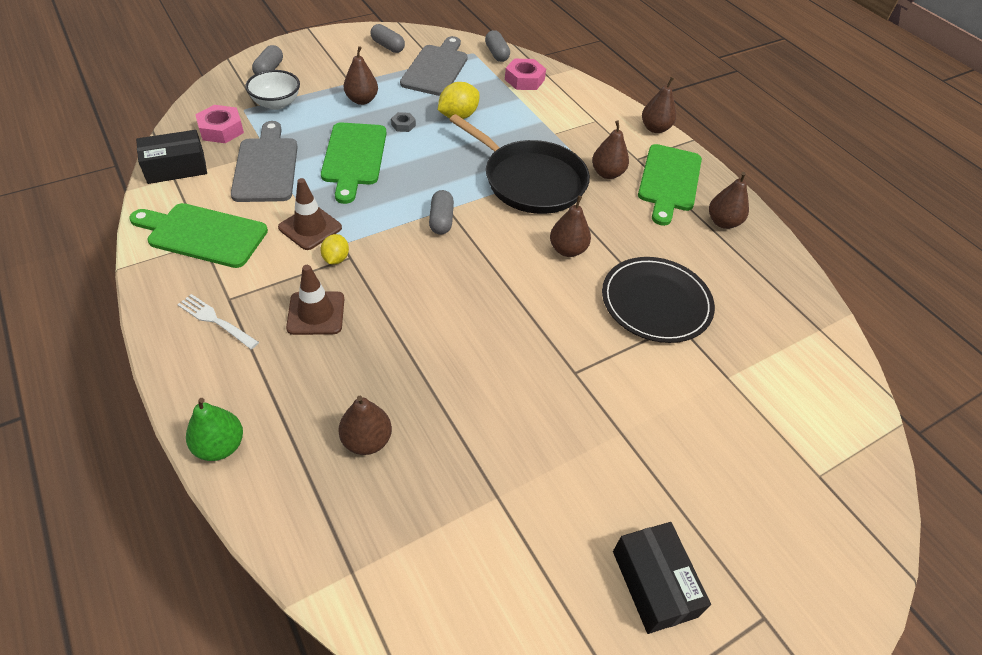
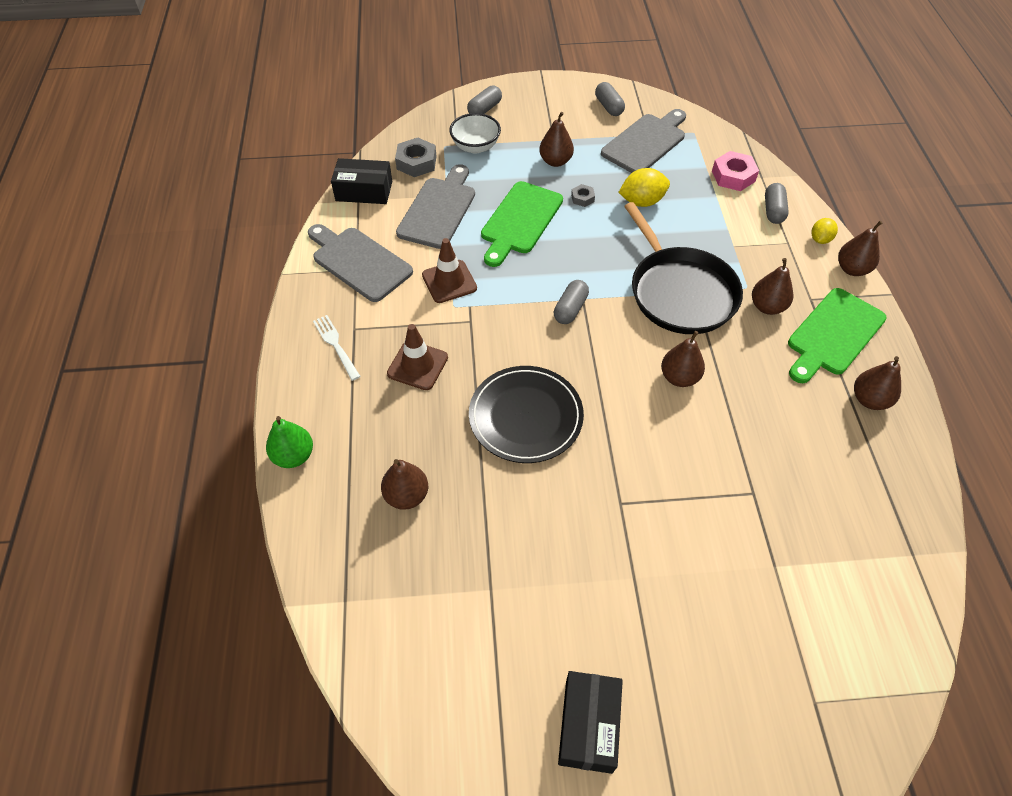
camera: 30 degrees right, 5 degrees up
green cutting board [129,203,268,268] -> grey cutting board [308,224,413,302]
pink nut [195,105,244,143] -> grey nut [395,138,436,177]
yellow lemon [320,234,349,264] -> yellow lemon moved to [812,218,838,244]
grey capsule [485,30,510,62] -> grey capsule moved to [765,183,789,224]
black plate [602,257,715,343] -> black plate moved to [469,366,584,463]

